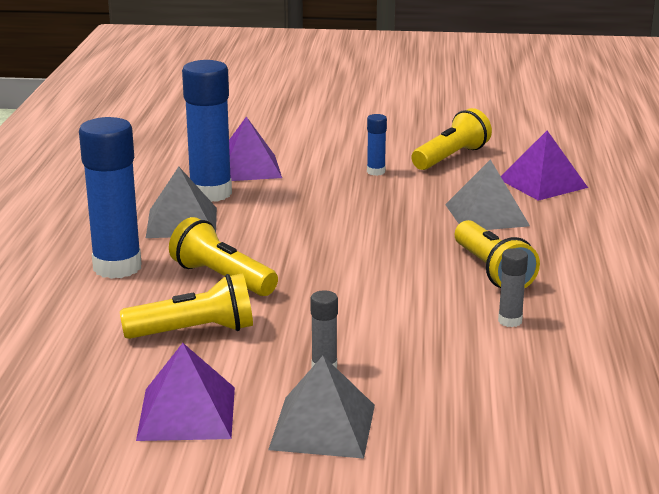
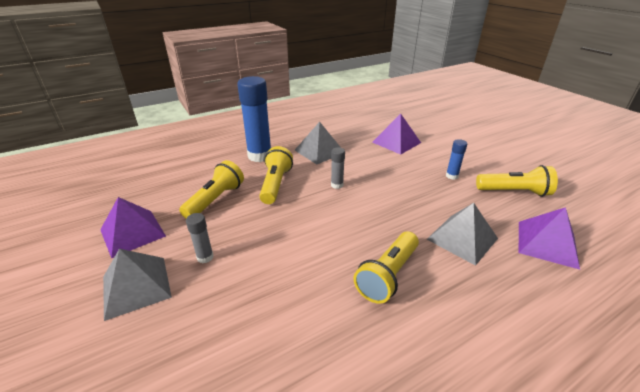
camera: 55 degrees right, 10 degrees up
yellow flashlight [120,273,253,339] -> yellow flashlight turned 105 degrees counterclockwise [179,160,244,218]
blue glue stick [182,60,232,202] -> none
grey glue stick [498,248,528,327] -> grey glue stick moved to [331,147,345,189]

